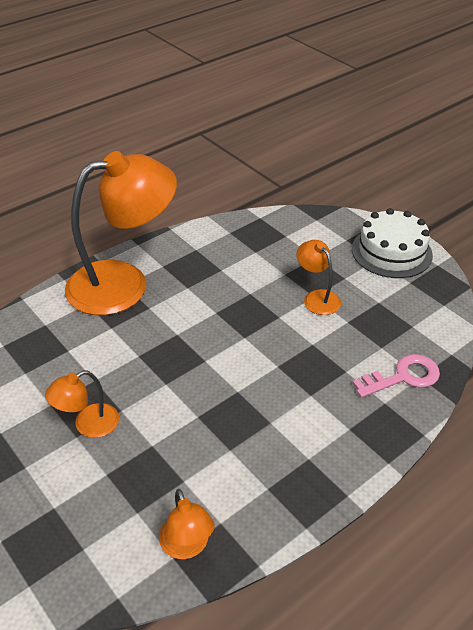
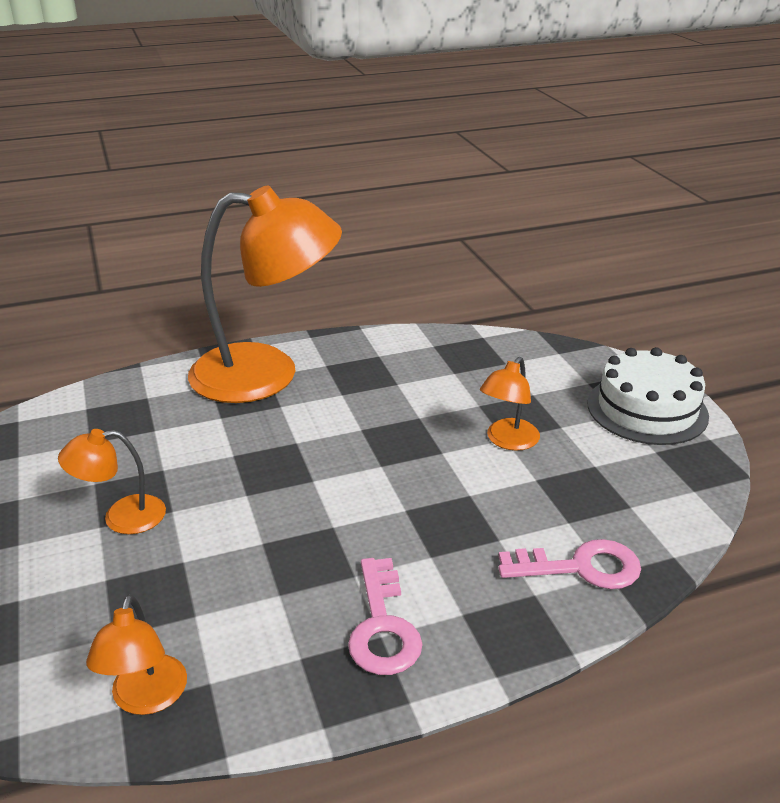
camera: 20 degrees right, 10 degrees down
orange lamp [297,240,341,315] -> orange lamp turned 135 degrees counterclockwise [480,357,540,451]
none -> pink key [348,558,423,675]

